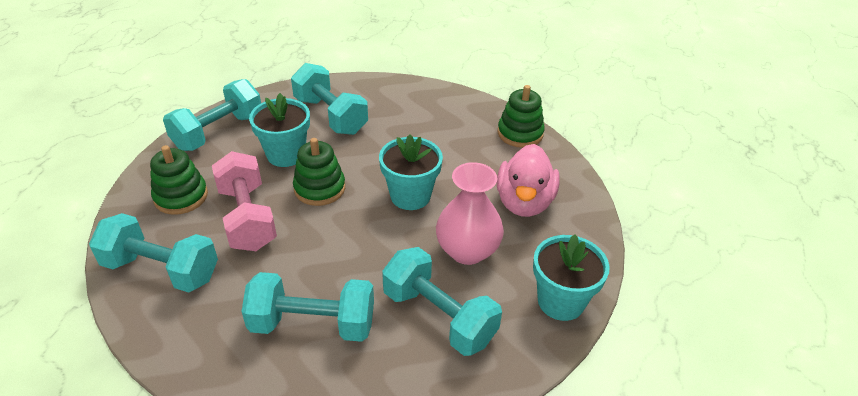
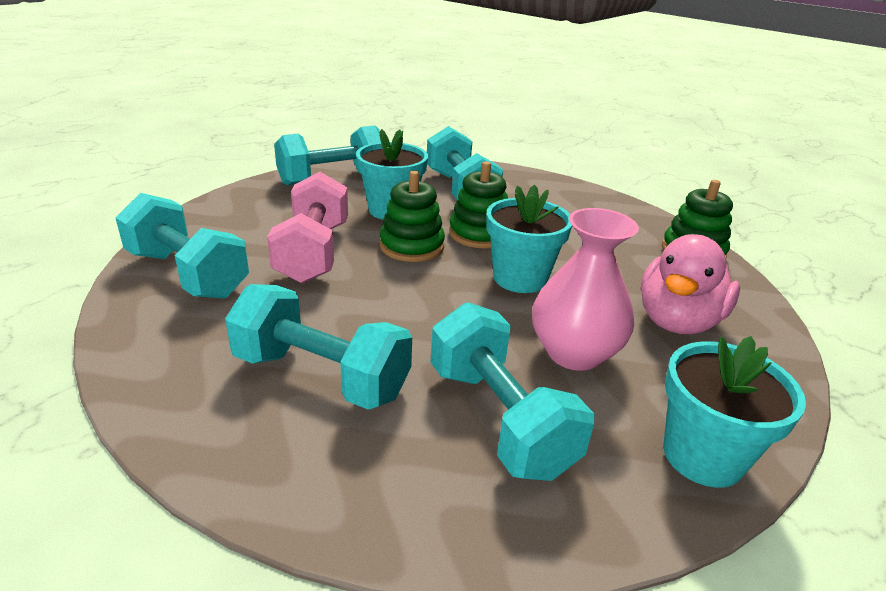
camera: 20 degrees right, 10 degrees down
green stacking toy [150,145,208,215] -> green stacking toy moved to [449,161,508,248]

